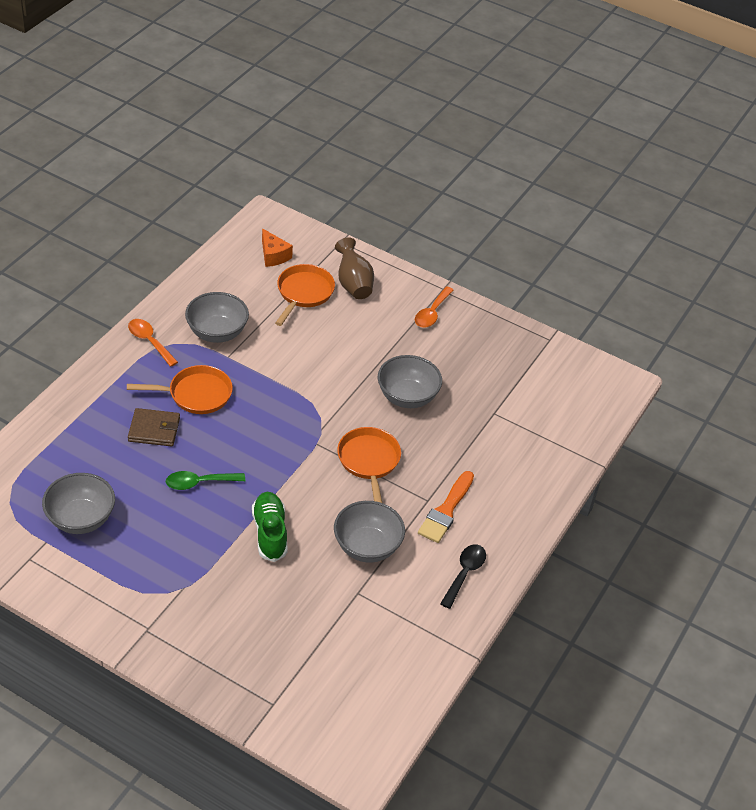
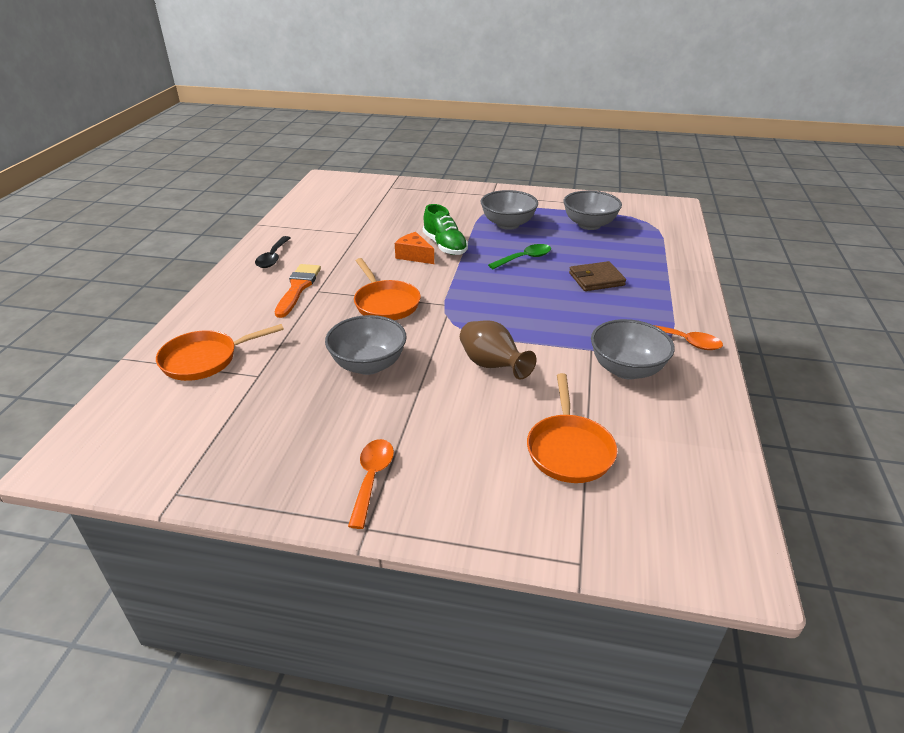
camera: 165 degrees right, 10 degrees down
orange pan [127,365,233,414] -> orange pan moved to [156,324,284,381]
orange cheese [262,228,293,267] -> orange cheese moved to [395,232,434,264]
grey bowl [334,501,405,563] -> grey bowl moved to [481,190,538,230]
brown vase [335,238,374,299] -> brown vase moved to [460,321,536,379]

